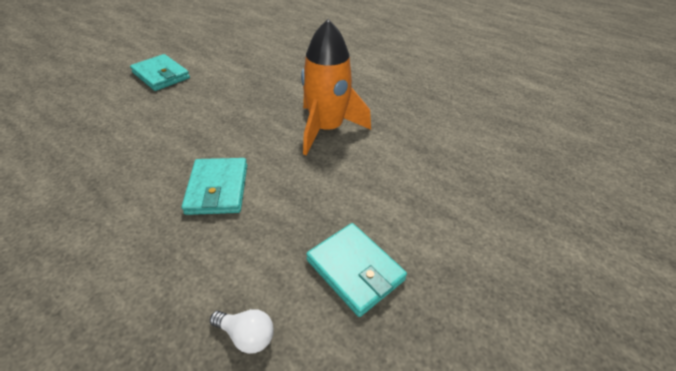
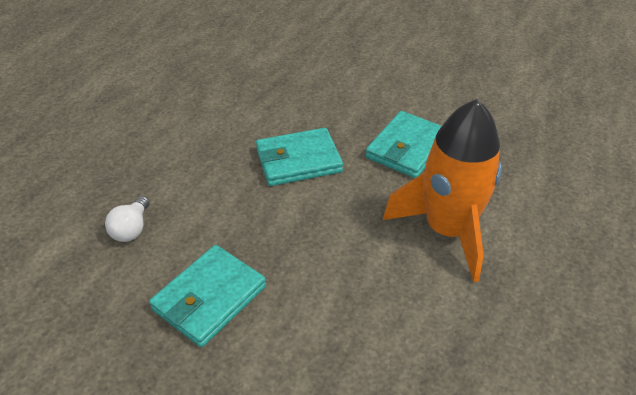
camera: 80 degrees right, 0 degrees up
turquoise wallet [130,54,190,91] -> turquoise wallet moved to [365,111,442,178]

